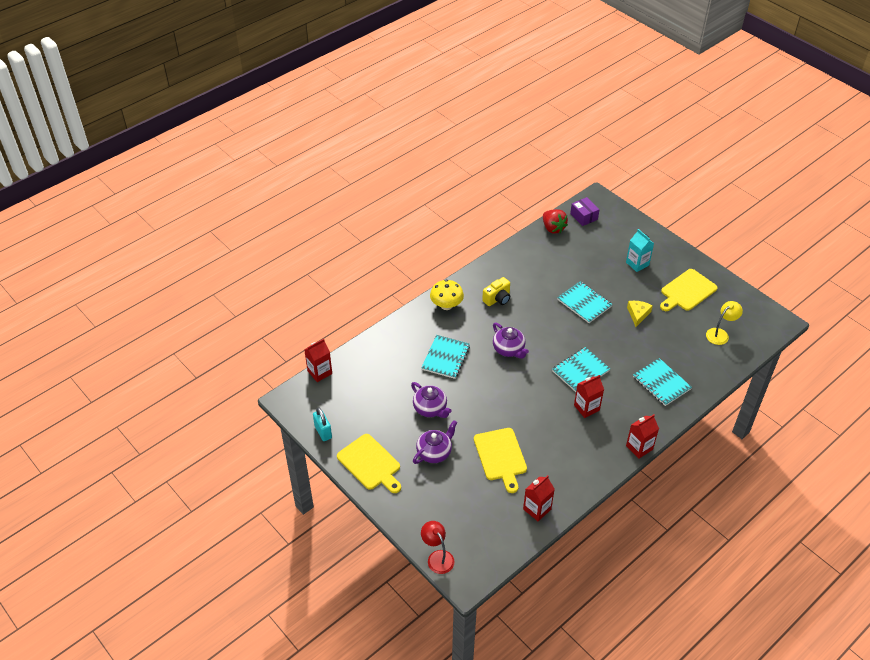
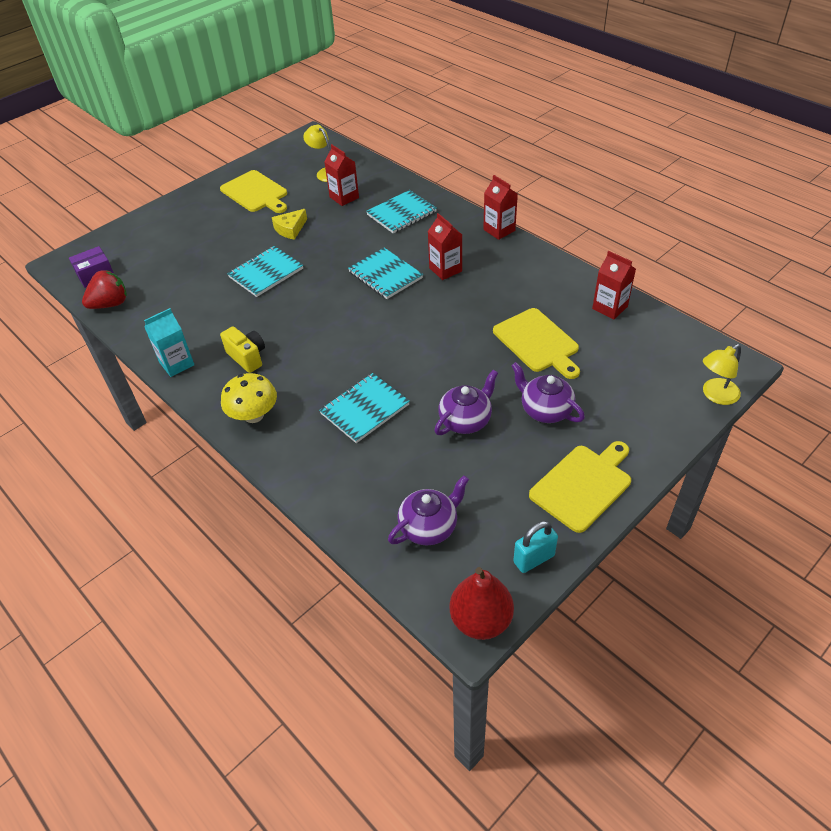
camera: 90 degrees left, 0 degrees up
red carton [304,339,332,382] -> red carton moved to [324,144,359,206]
turquoise notebook [421,335,470,379] -> turquoise notebook turned 60 degrees counterclockwise [319,373,410,443]
red lamp [421,521,454,574] -> yellow lamp [703,344,741,405]
yellow cutting board [474,428,527,493] -> yellow cutting board turned 75 degrees clockwise [493,308,580,379]
purple teapot [493,323,529,359] -> purple teapot moved to [388,475,469,545]
turquoise carton [626,229,654,272] -> turquoise carton moved to [144,308,194,377]
yellow cheese [627,301,653,327] -> yellow cheese turned 60 degrees counterclockwise [272,209,307,240]
none -> red pear [449,567,514,640]

